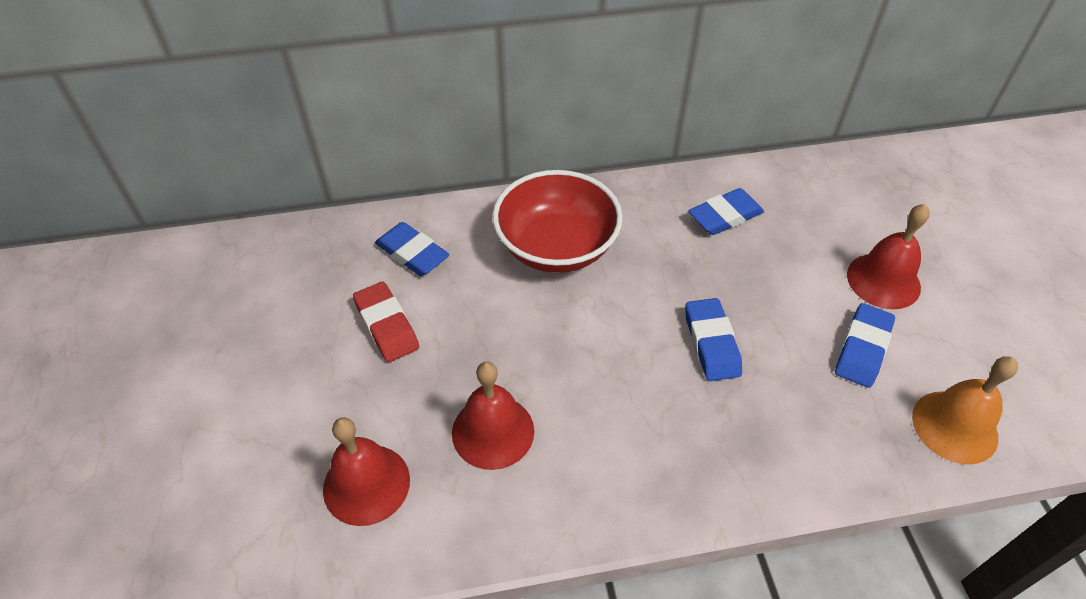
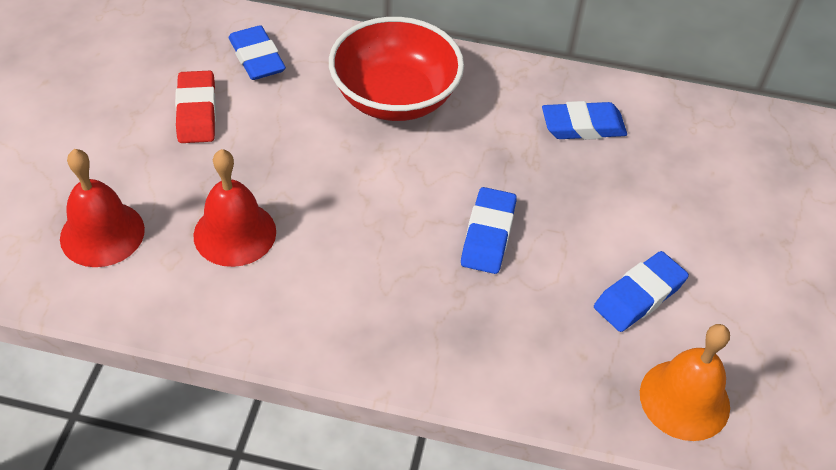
camera: 20 degrees right, 0 degrees up
red bell [847,204,930,309] -> none

